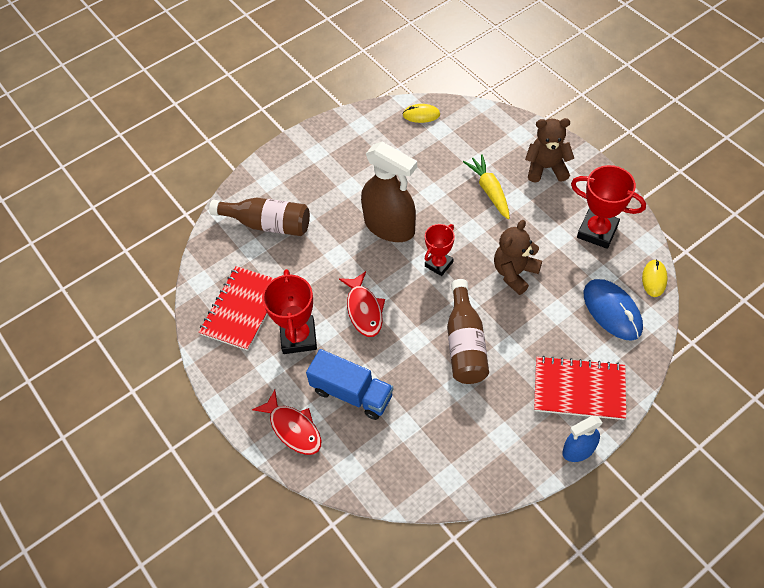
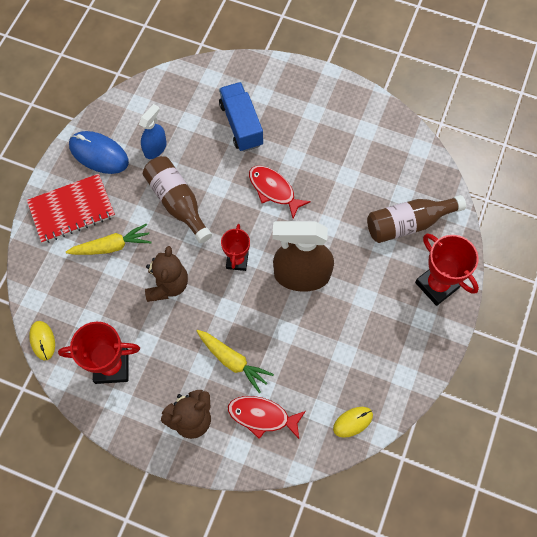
camera: 145 degrees right, 10 degrees up
red notebook [199,266,275,351] -> none
red fish [252,390,322,455] -> red fish moved to [228,396,306,439]
red trophy [262,269,317,354] -> red trophy moved to [415,233,479,306]
blue truck [306,349,393,420] -> blue truck turned 75 degrees clockwise [219,82,263,152]
blue spray bottle [562,416,602,462] -> blue spray bottle moved to [139,104,167,159]
blue mouse [584,279,643,341] -> blue mouse moved to [69,131,129,174]
none -> yellow carrot [66,223,152,255]

